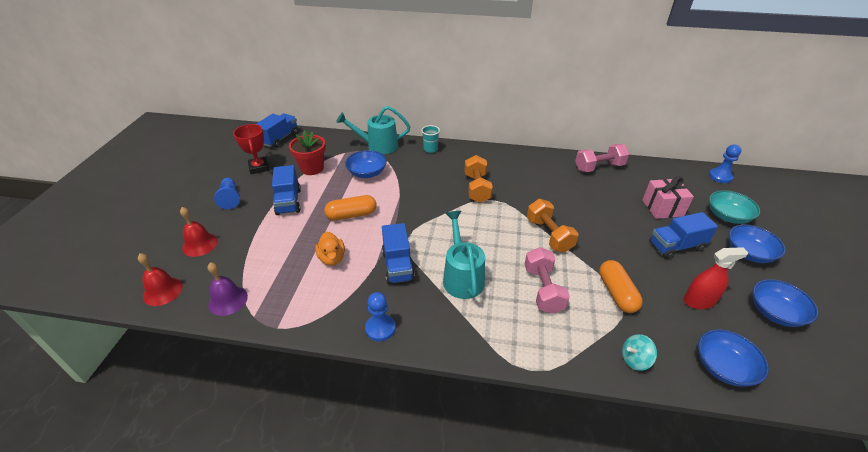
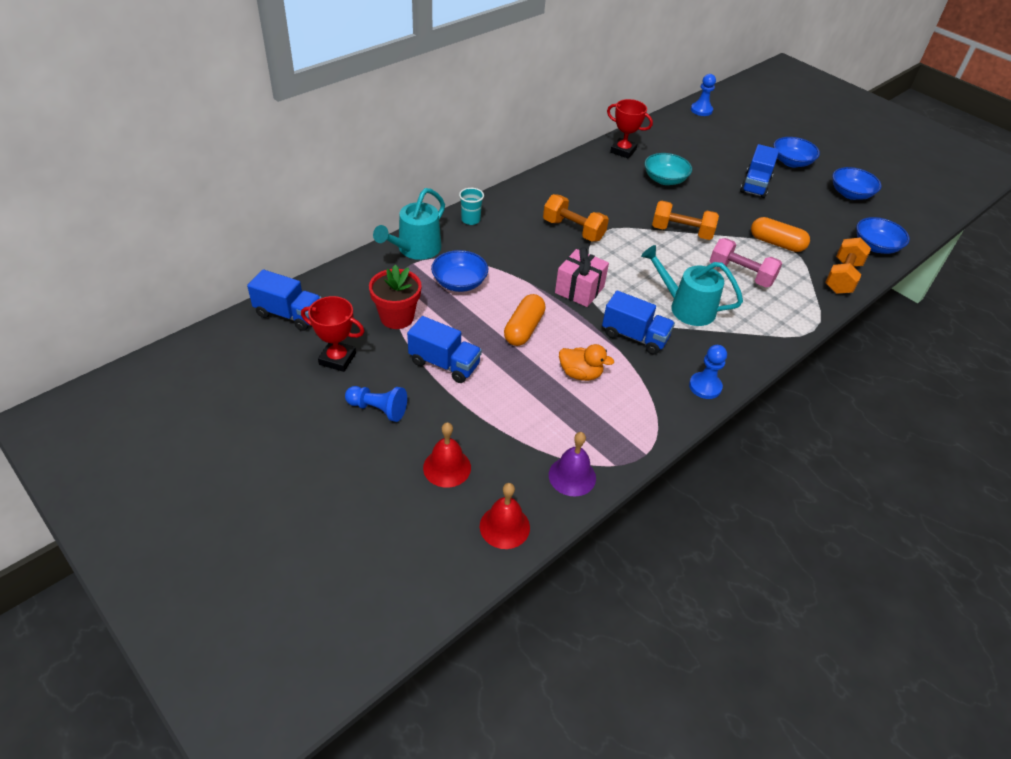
camera: 55 degrees left, 5 degrees up
blue truck [256,113,298,148] -> blue truck turned 135 degrees clockwise [247,269,322,331]
pink dumbbell [575,144,629,172] -> red trophy [607,99,653,159]
turquoise spinning top [622,334,657,371] -> orange dumbbell [825,238,871,294]
pink gift [642,176,694,219] -> pink gift moved to [555,247,609,307]
red spray bottle [683,247,748,309] -> none
turquoise bowl [709,190,760,224] -> turquoise bowl moved to [645,153,692,185]

